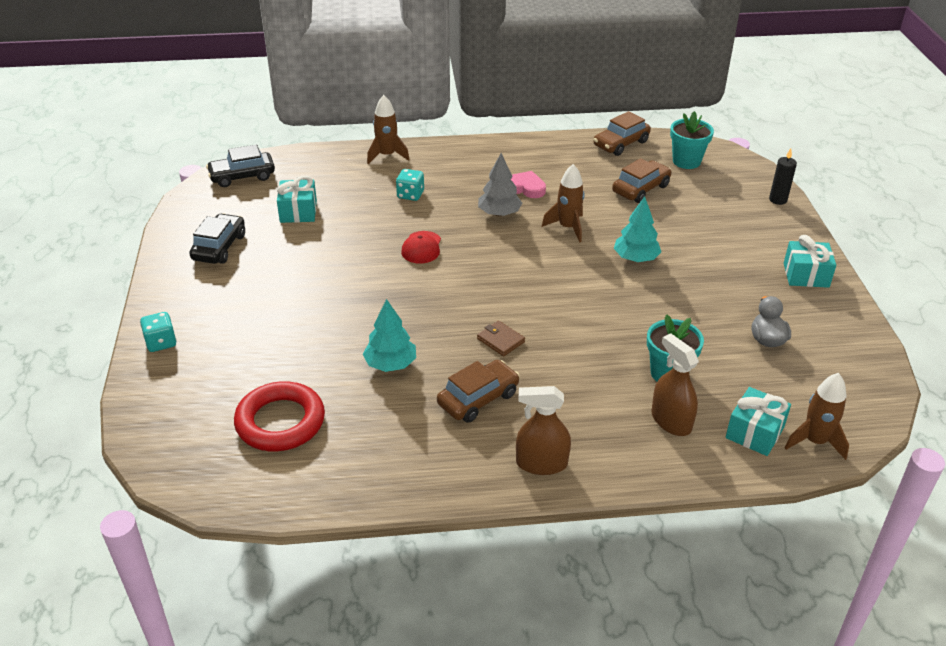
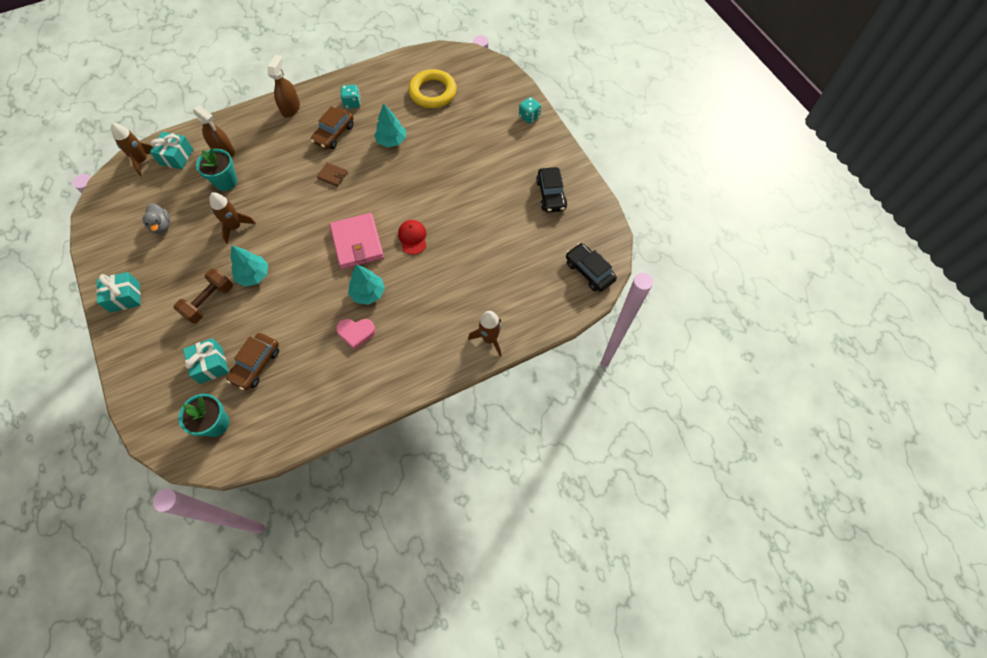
camera: 160 degrees right, 25 degrees up
black car [206,144,275,187] -> black car turned 90 degrees counterclockwise [566,243,617,292]
red ring [234,381,325,451] -> yellow ring [408,69,457,108]
turquoise gift [277,176,317,223] -> turquoise gift moved to [183,338,229,384]
turquoise dice [396,169,424,201] -> turquoise dice moved to [341,85,360,109]
grey tree [478,153,522,217] -> turquoise tree [348,264,385,305]
brown spray bottle [516,386,571,475] -> brown spray bottle turned 60 degrees counterclockwise [268,55,300,118]
brown rocket [542,164,585,243] -> brown rocket moved to [209,192,256,244]
brown car [593,111,651,156] -> none
black candle [769,148,797,205] -> none
none -> brown dumbbell [174,269,233,324]
none -> pink wallet [330,213,384,269]

